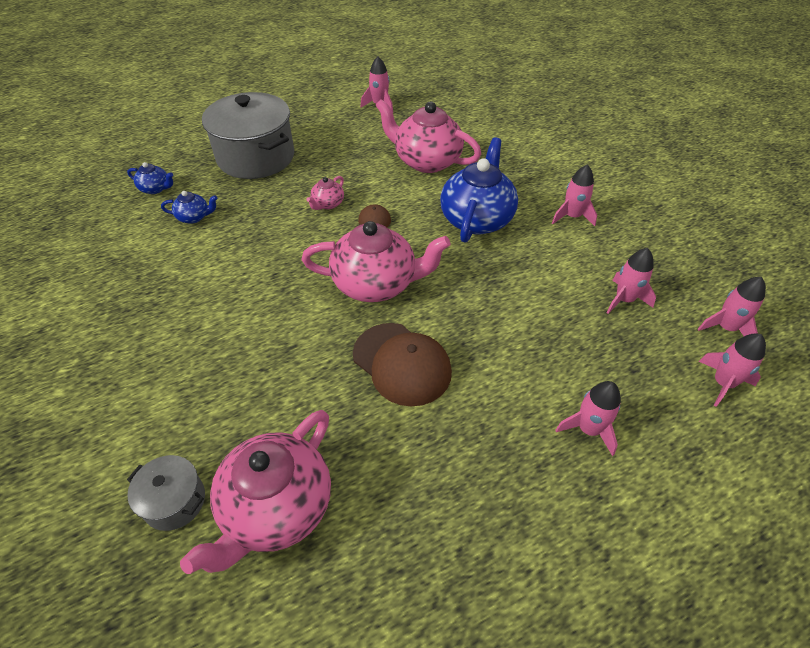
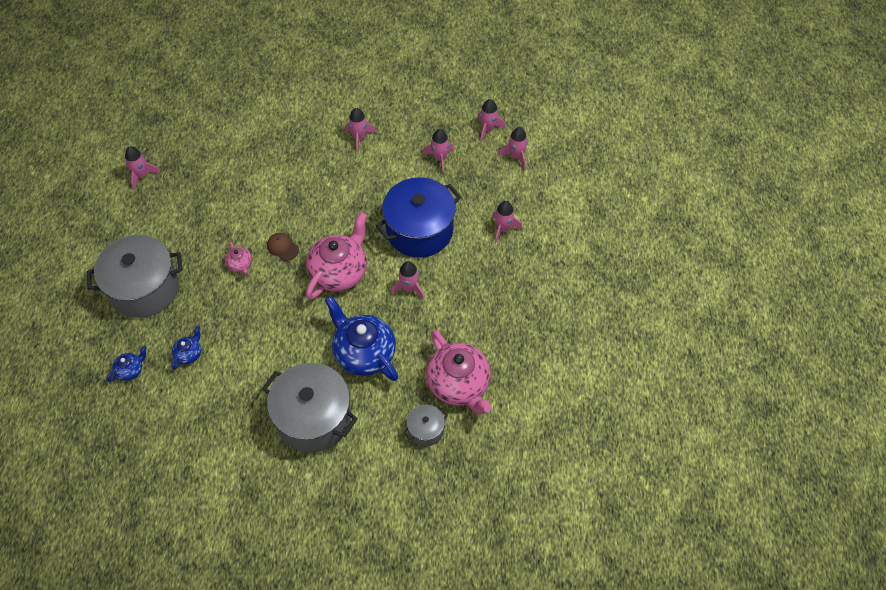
camera: 60 degrees left, 10 degrees up
brown cap [353,323,452,407] -> pink rocket [391,261,425,300]
pink teapot [375,99,481,173] -> none
blue teapot [440,137,518,243] -> blue teapot moved to [325,296,398,381]
none -> grey pot [262,363,358,453]
none -> blue pot [376,177,461,258]

